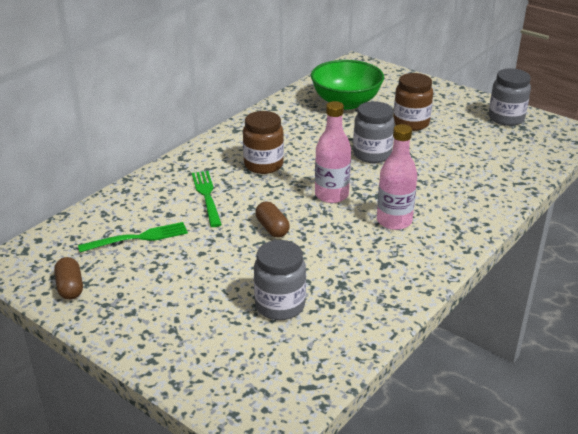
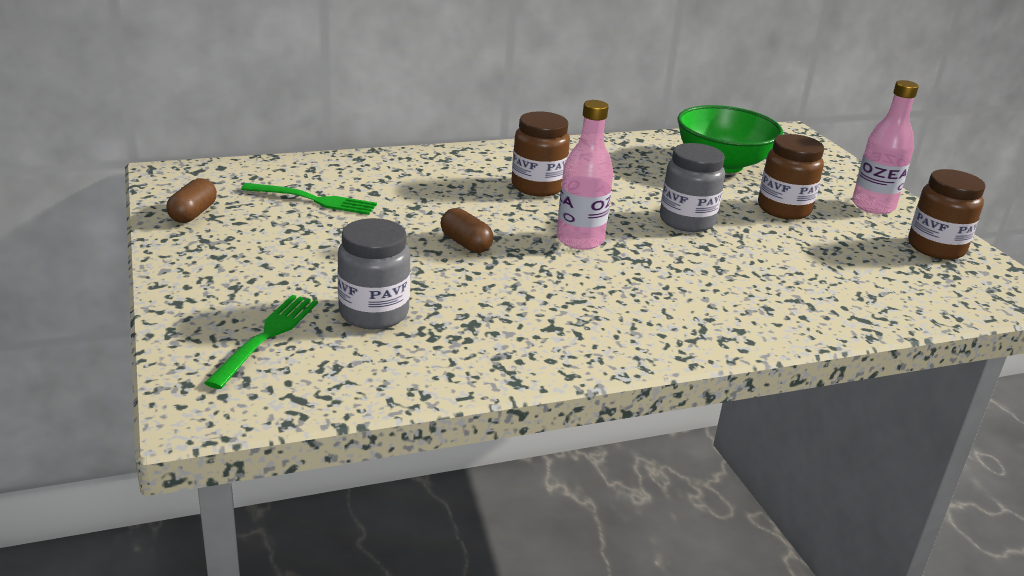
camera: 30 degrees right, 5 degrees down
green fork [192,171,222,227] -> green fork moved to [205,295,318,389]
brown capsule [255,202,290,238] -> brown capsule turned 45 degrees counterclockwise [441,208,494,253]
pink bottle [377,124,417,230] -> pink bottle moved to [852,80,919,214]
grey jar [489,68,531,126] -> brown jar [908,169,986,260]

